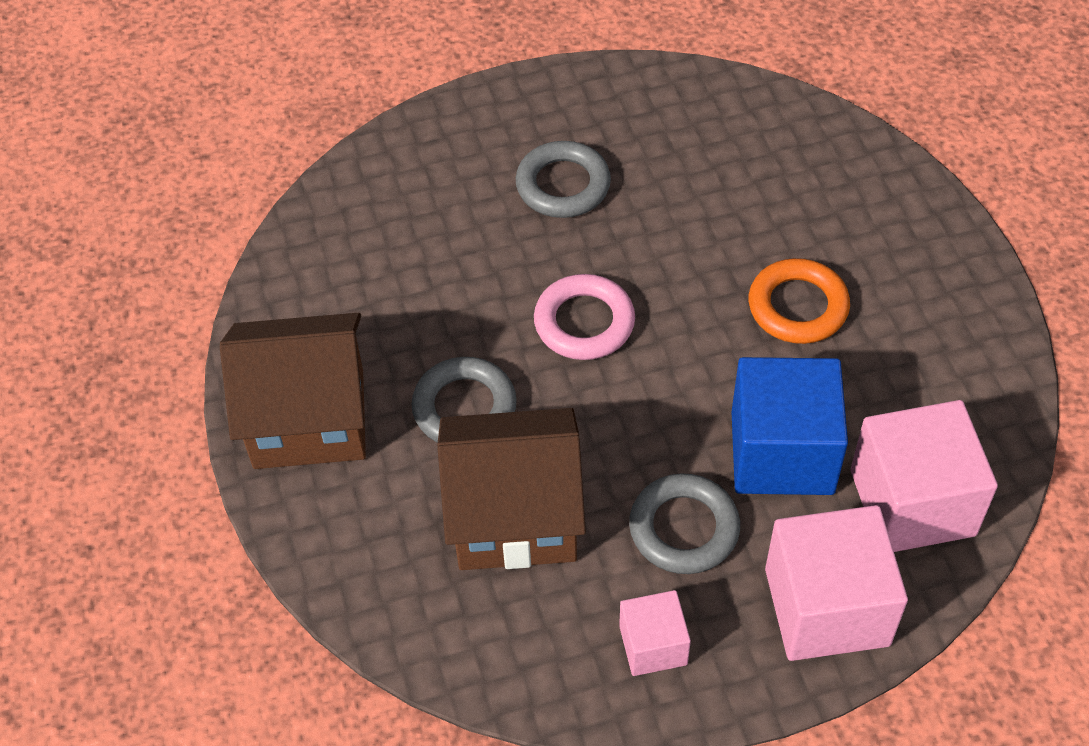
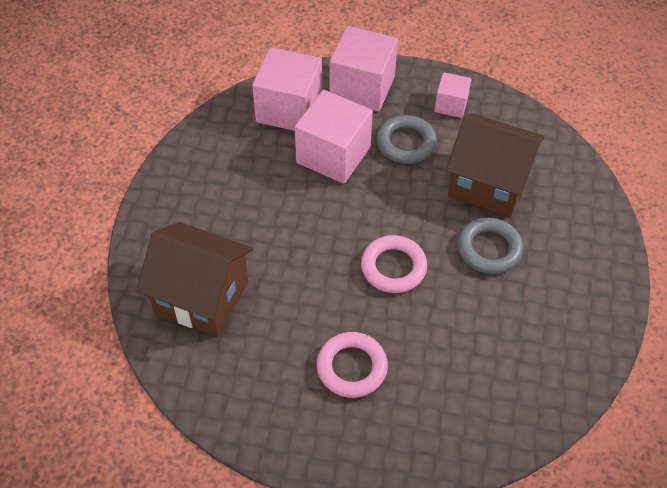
camera: 155 degrees left, 0 degrees up
brown house [220,313,366,469] -> brown house moved to [136,222,253,336]
grey ring [516,141,611,218] -> pink ring [317,332,388,398]
blue cube [732,357,848,495] -> pink cube [295,90,373,184]
orange ring [749,258,850,344] -> none

